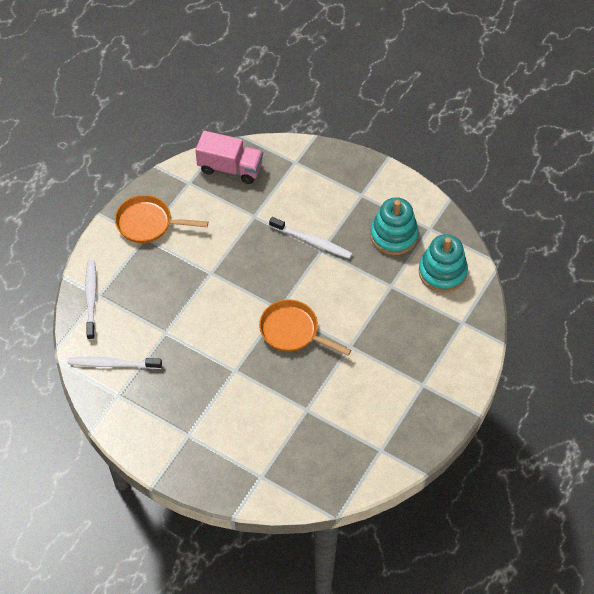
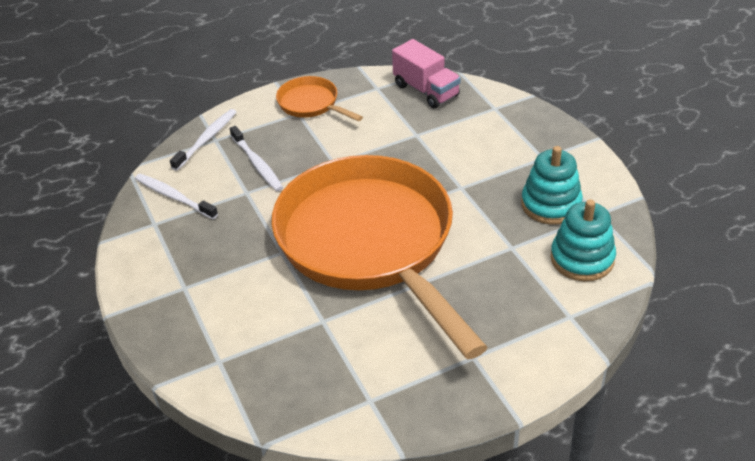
camera: 35 degrees right, 15 degrees down
orange pan [259,299,351,356] -> orange pan [271,155,488,359], size x2.49
white toothbrush [269,217,352,259] -> white toothbrush moved to [230,126,283,191]

